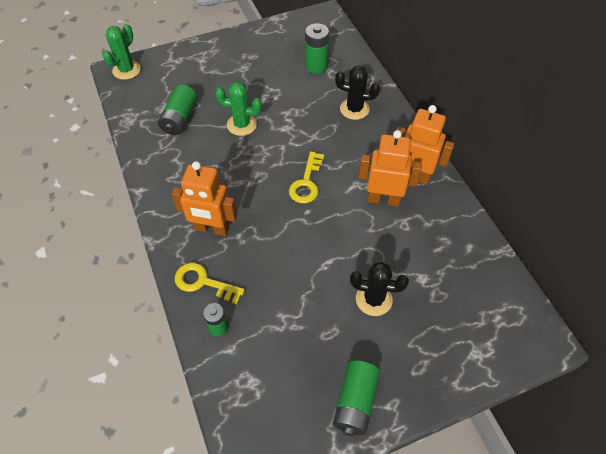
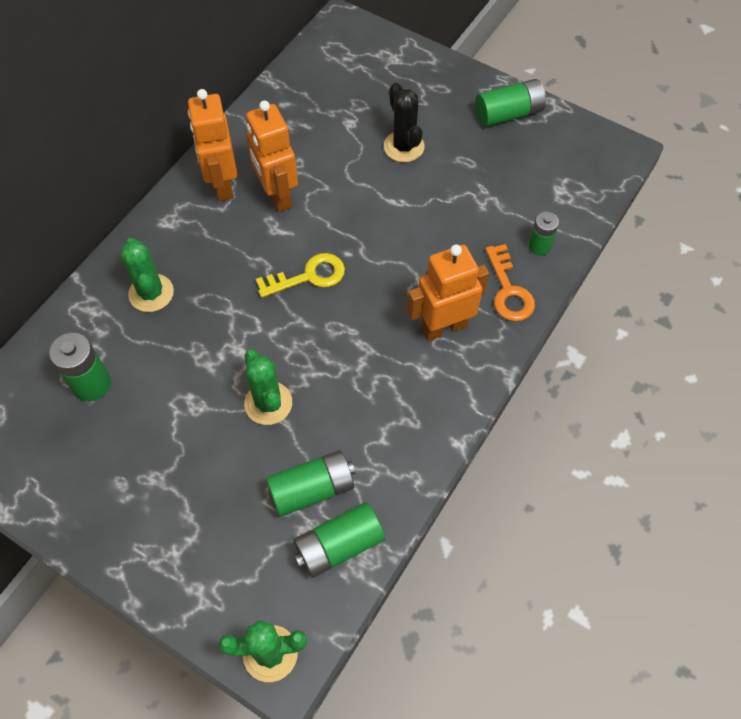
camera: 125 degrees left, 5 degrees up
orange robot [172,161,237,236] -> orange robot turned 90 degrees counterclockwise [407,245,489,341]
yellow key [174,263,245,304] -> orange key [485,244,535,321]
black cactus [335,66,380,120] -> green cactus [121,238,174,312]
none -> green battery [294,502,385,578]

